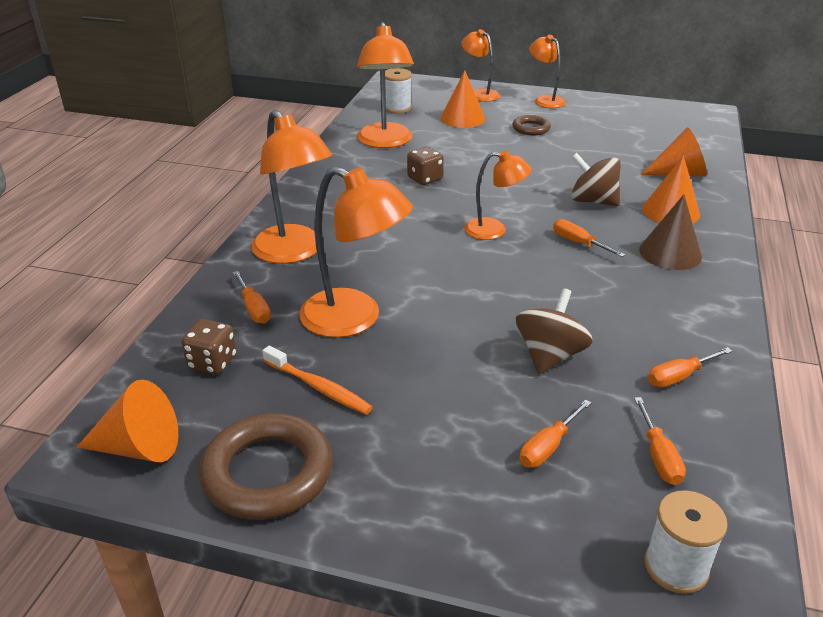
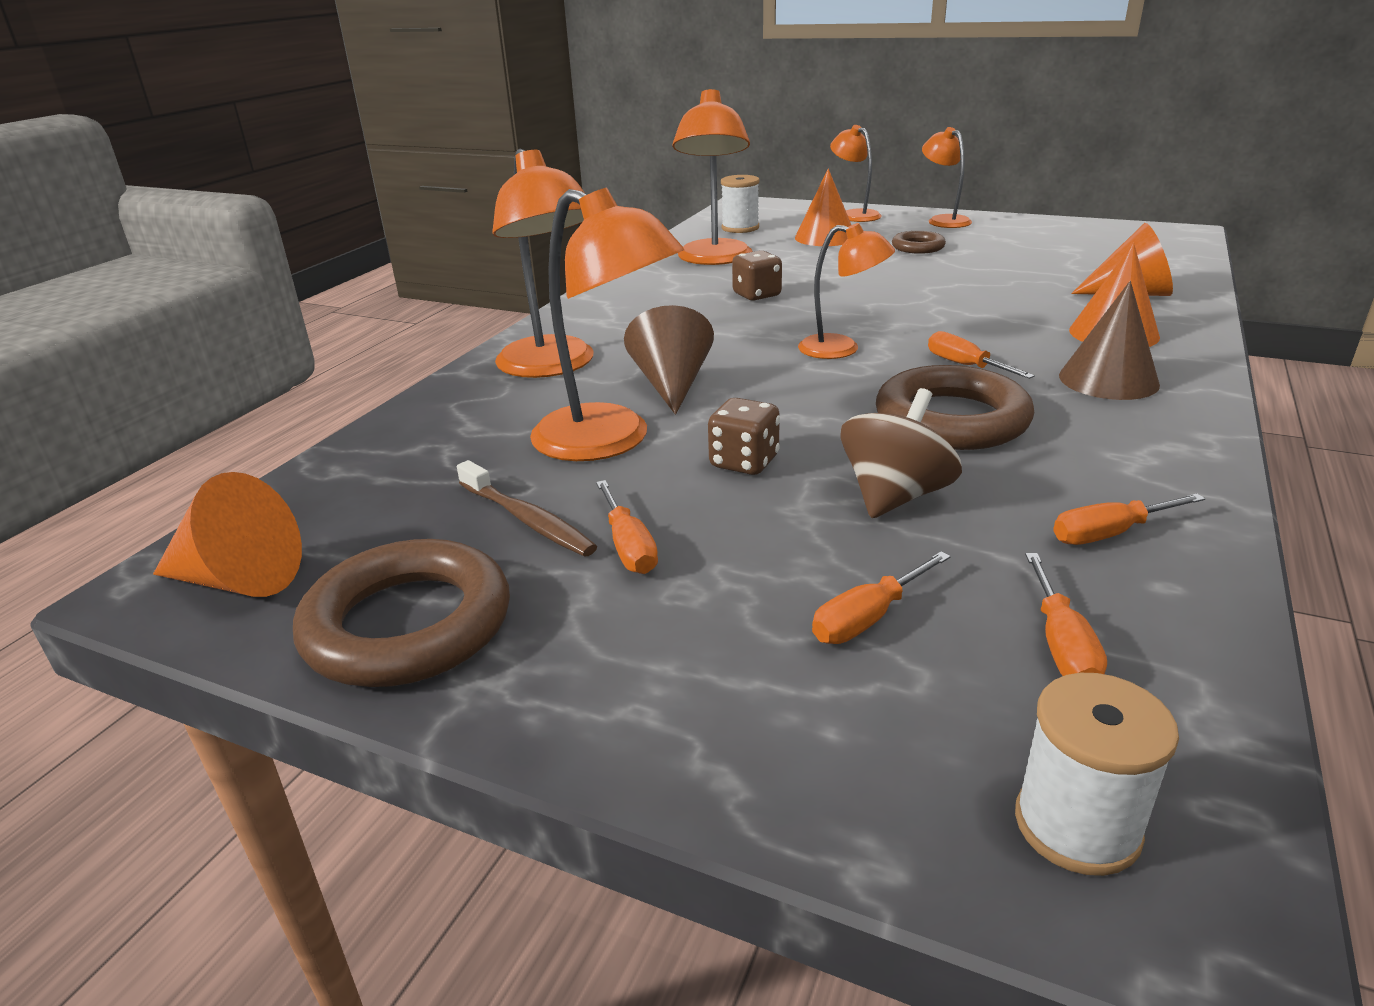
camera: 10 degrees right, 5 degrees down
brown dice [181,319,236,374] -> brown dice moved to [708,398,780,475]
orange screwdriver [233,271,271,324] -> orange screwdriver moved to [596,480,658,574]
orange toothbrush [263,346,373,415] -> brown toothbrush [457,460,597,557]
brown spinning top [571,153,621,206] -> none
none -> brown cone [624,305,714,415]
none -> brown ring [876,365,1034,450]

